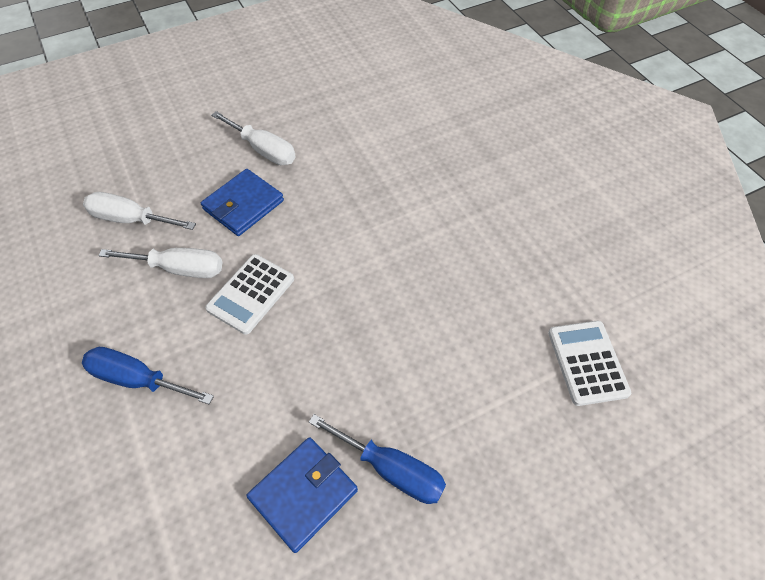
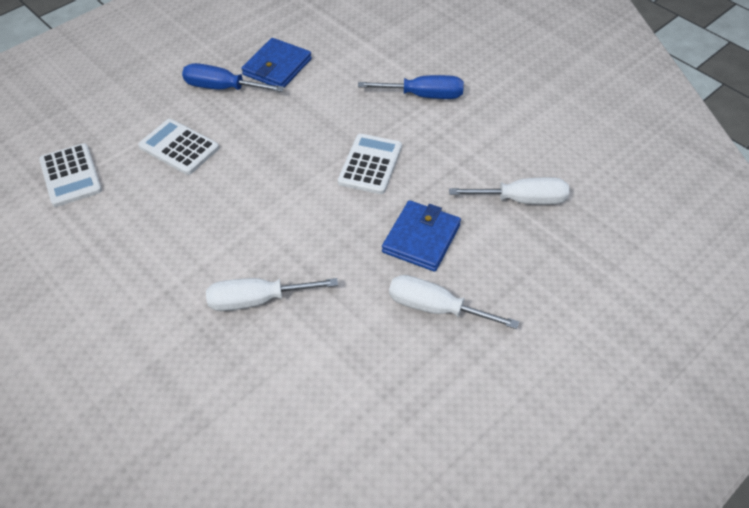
camera: 165 degrees right, 5 degrees down
white screwdriver [98,248,222,278] -> white screwdriver moved to [206,278,338,311]
none -> white calculator [138,119,219,175]

